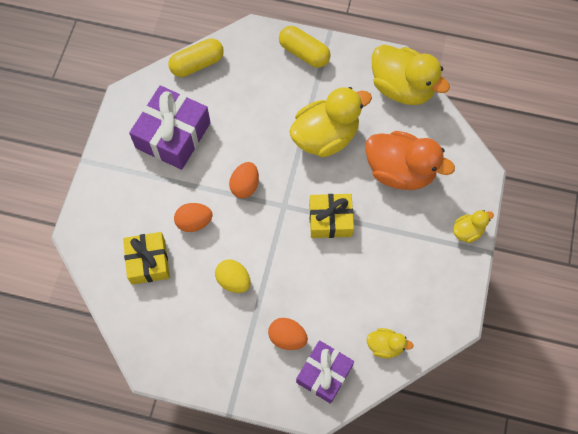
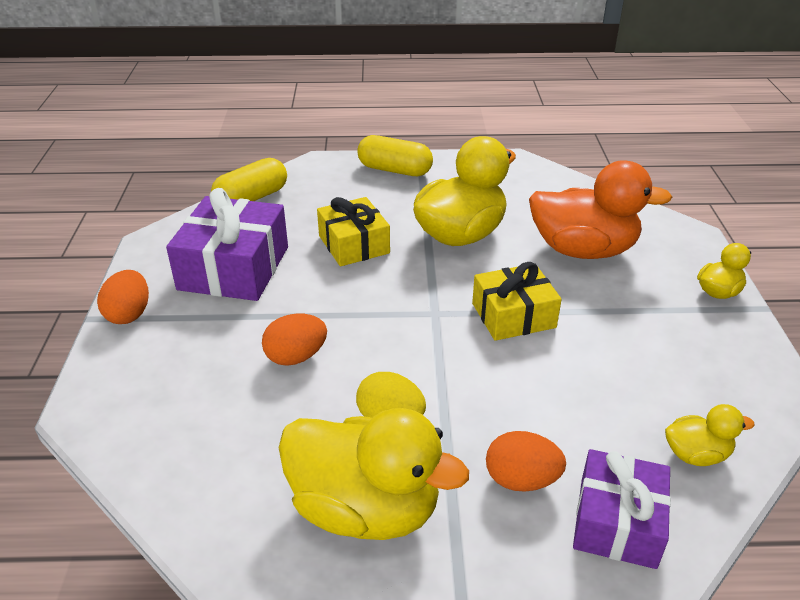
camera: 15 degrees left, 30 degrees down
yellow gift [123,232,170,285] -> yellow gift moved to [317,197,390,266]
orange egg [229,162,259,198] -> orange egg moved to [97,270,149,324]
yellow duck [372,44,450,105] -> yellow duck moved to [279,408,469,540]

